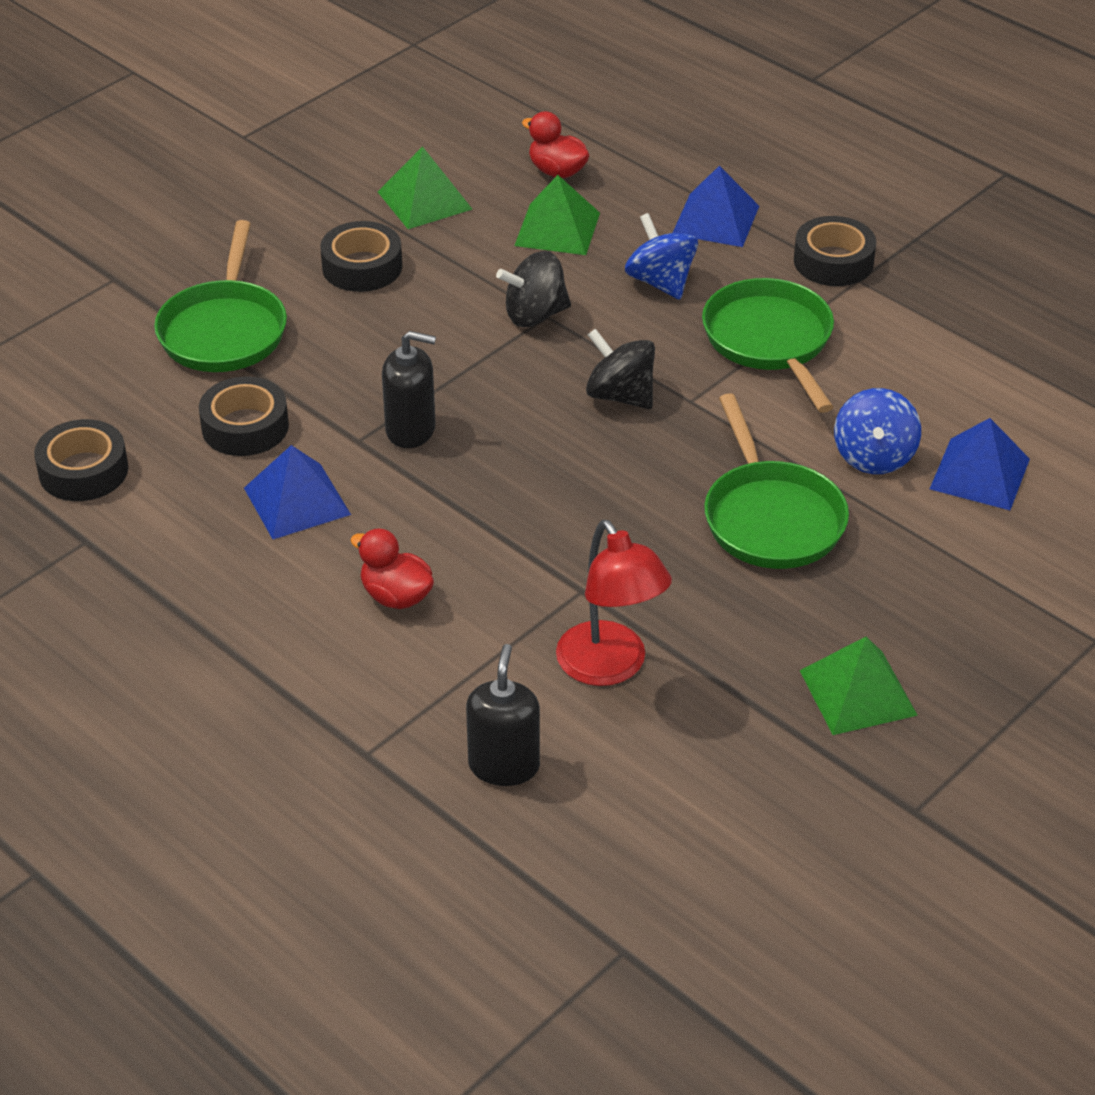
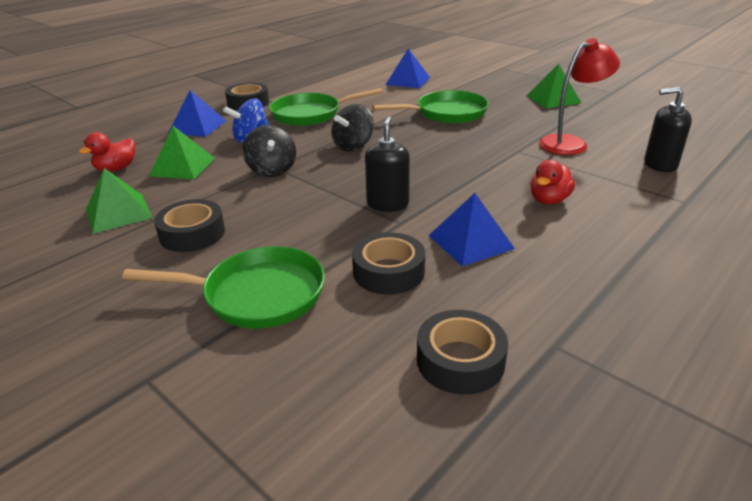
camera: 90 degrees left, 10 degrees down
blue spinning top [834,388,921,474] -> none

